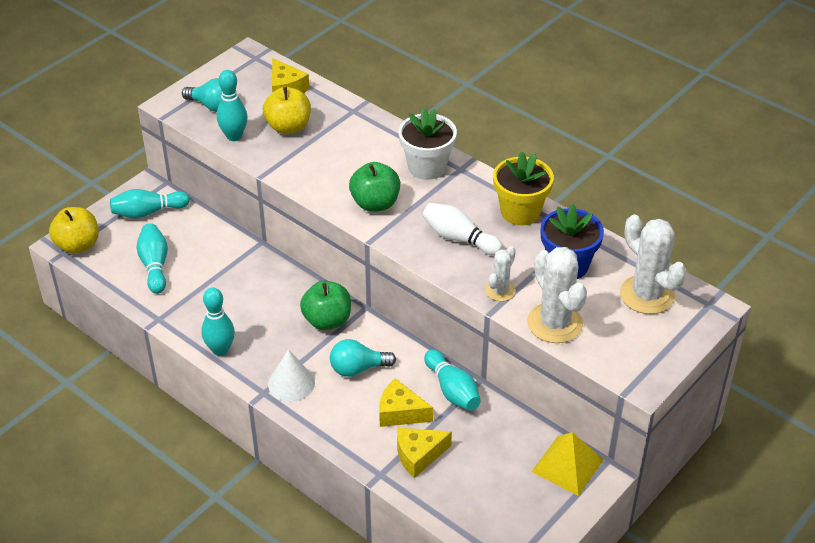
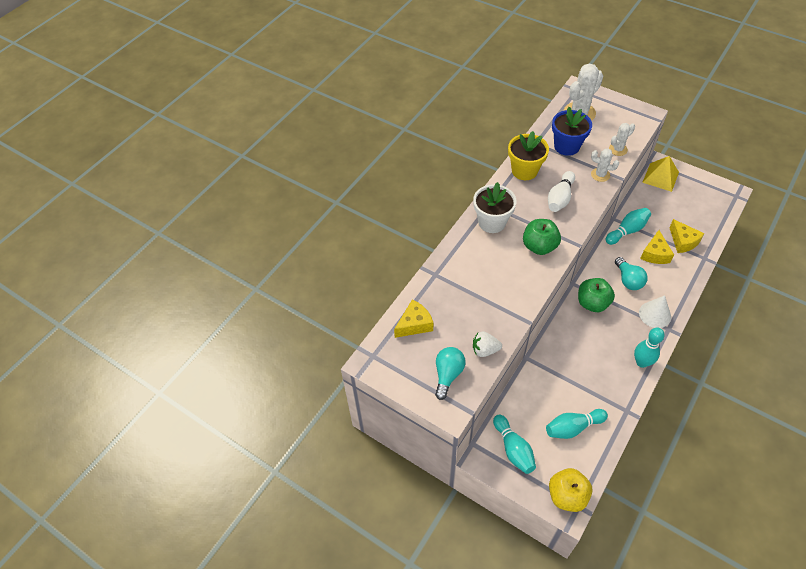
camera: 95 degrees left, 10 degrees up
turquoise bowling pin [217,70,248,141] -> white strawberry [473,332,502,357]
yellow apple [263,87,311,134] -> none
white cactus [527,247,587,343] -> white cactus [609,123,635,156], size x0.55

